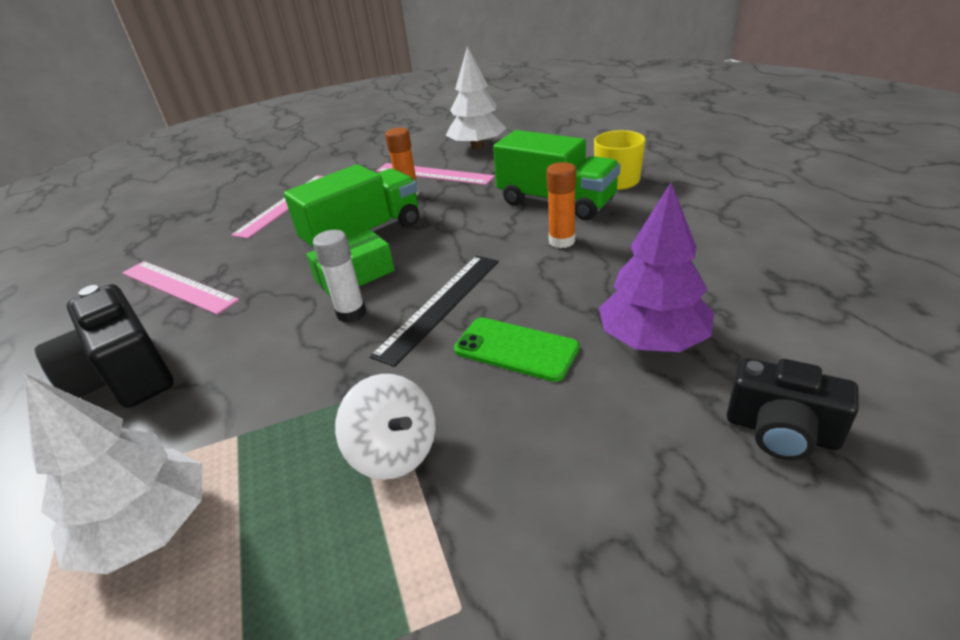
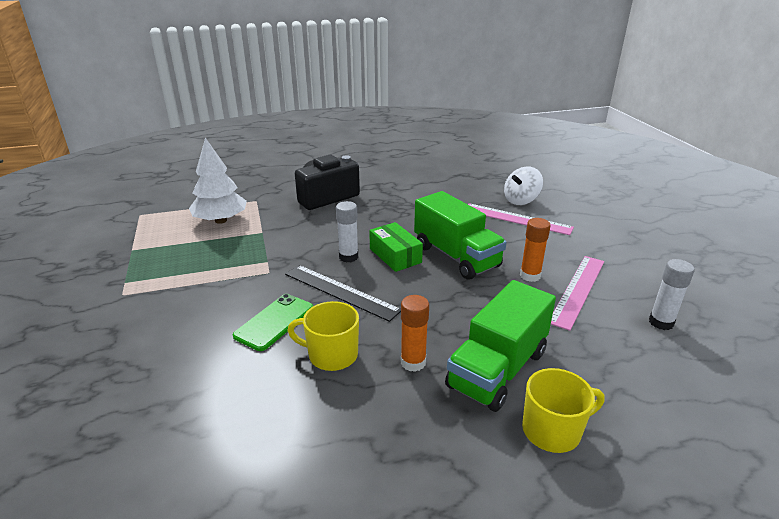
camera: 90 degrees right, 5 degrees down
pink ruler [122,261,239,315] -> none
white spinning top [335,374,435,480] -> white spinning top moved to [504,167,543,205]
white tree [446,47,507,149] -> white glue stick [649,259,694,330]
purple tree [599,182,714,352] -> none
black camera [727,358,859,460] -> none
none -> yellow mug [288,301,359,371]

